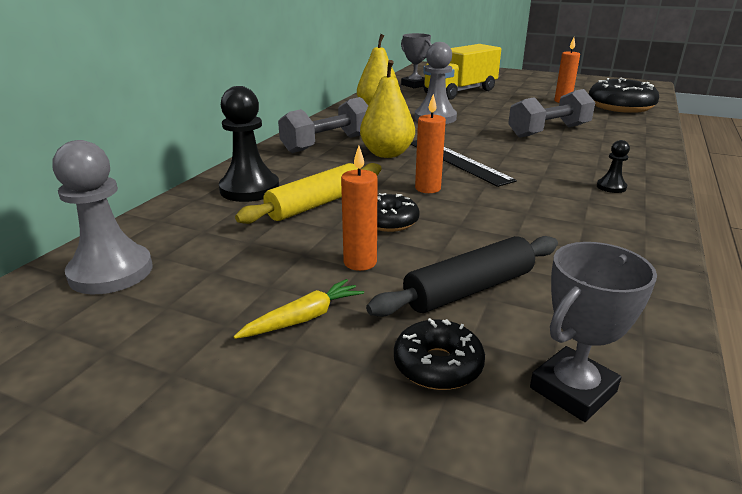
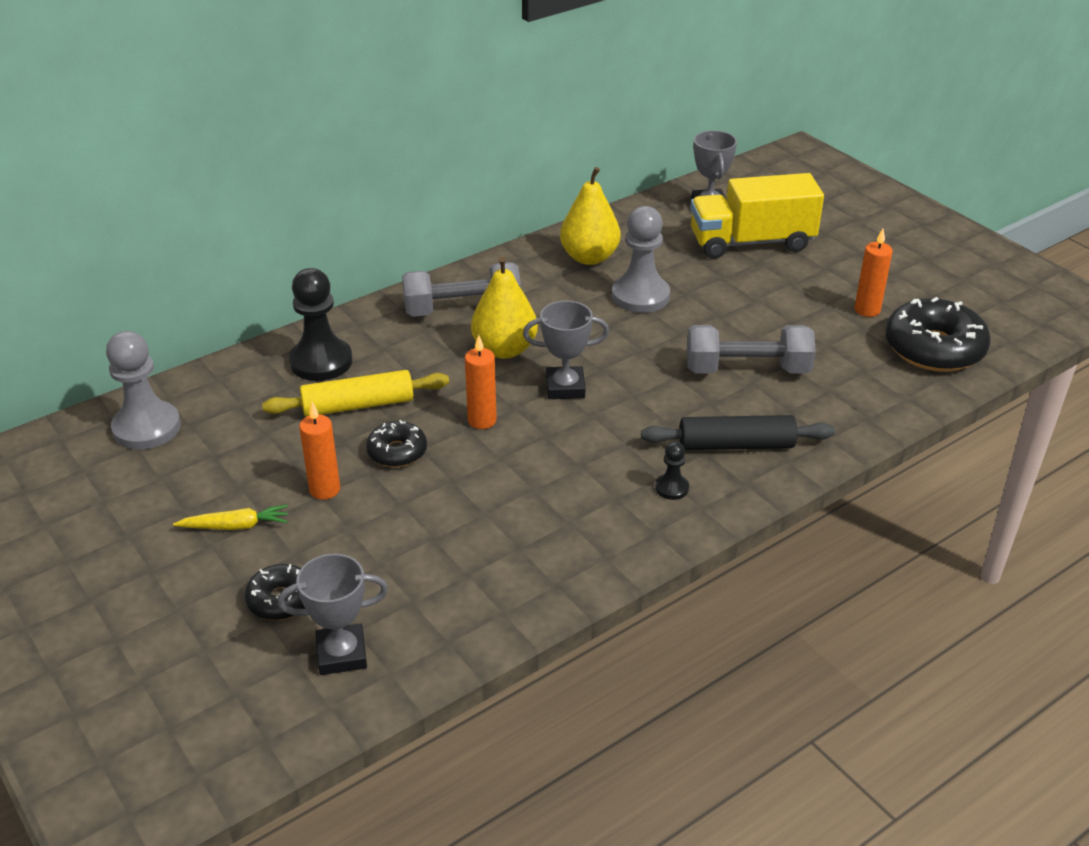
camera: 30 degrees right, 10 degrees up
black rolling pin [366,236,558,317] -> black rolling pin moved to [641,415,835,450]
black ruler [410,140,517,187] -> grey trophy [523,300,609,399]

